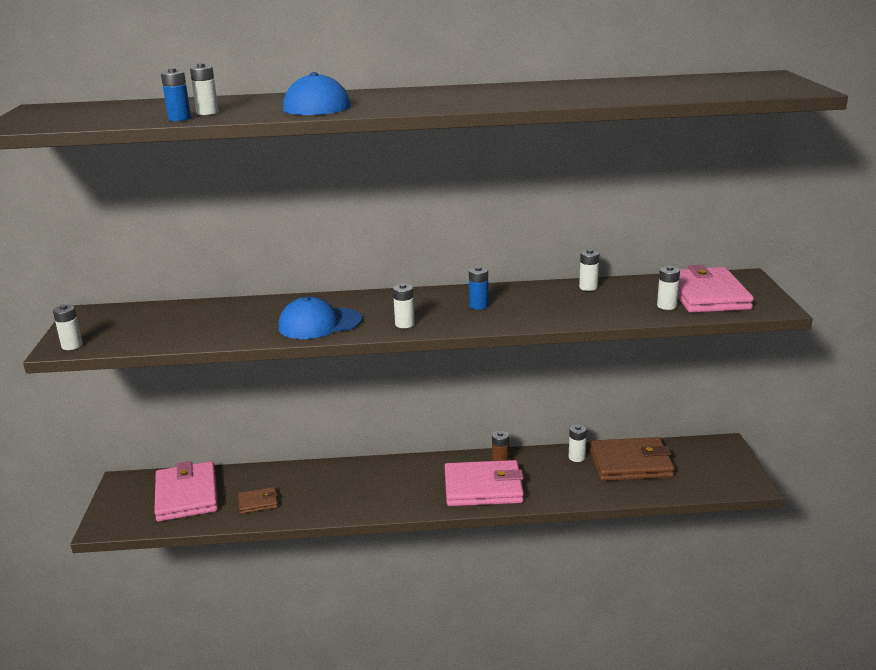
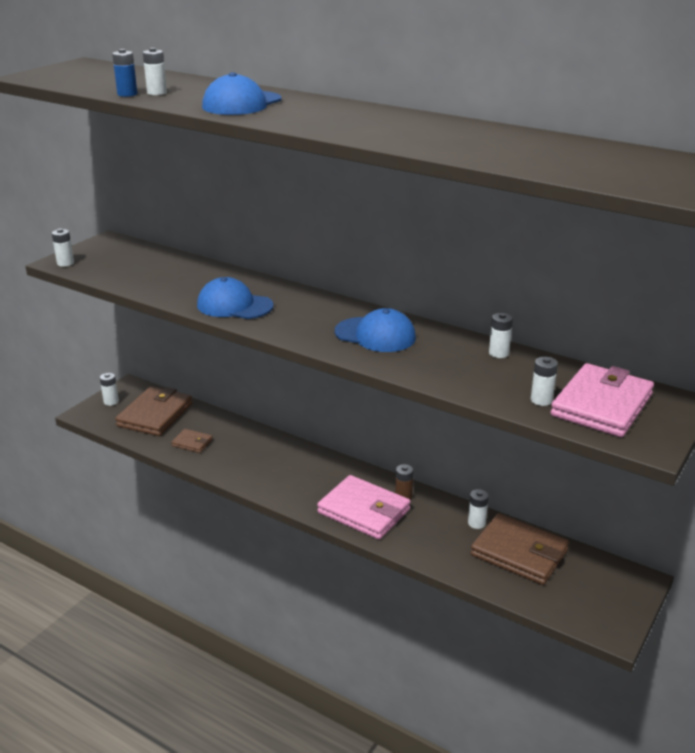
camera: 35 degrees right, 5 degrees up
pink wallet [154,461,218,522] -> brown wallet [115,387,192,436]
white battery [393,283,415,328] -> white battery moved to [100,373,119,406]
blue battery [469,266,488,310] -> blue cap [335,308,416,352]

